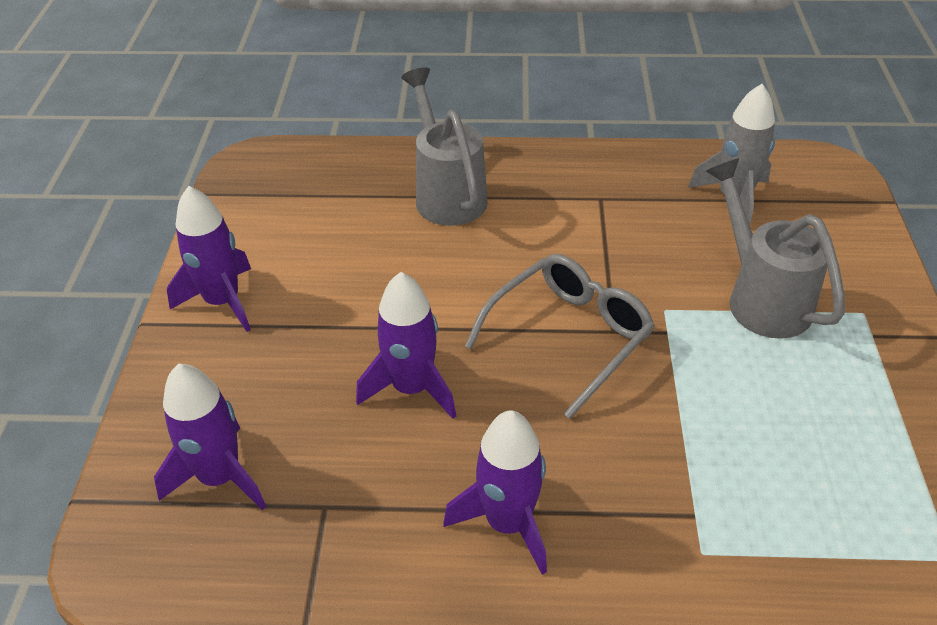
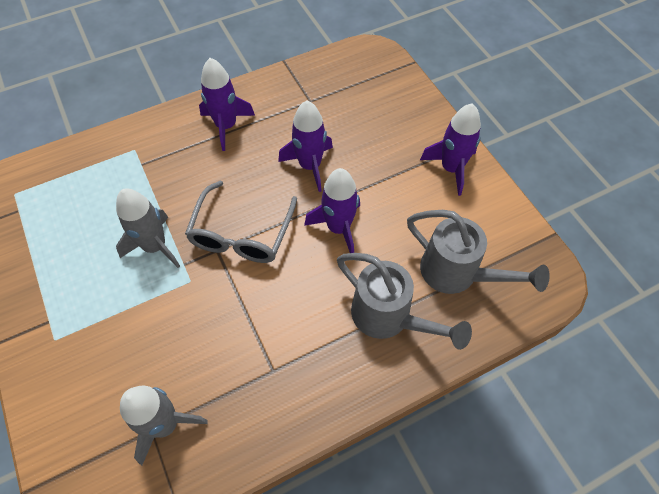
camera: 150 degrees right, 15 degrees up
purple rocket [154,363,266,510] -> purple rocket moved to [304,168,360,253]
grey watering can [706,158,845,339] -> grey watering can moved to [407,210,550,294]
none -> grey rocket [116,188,180,268]

